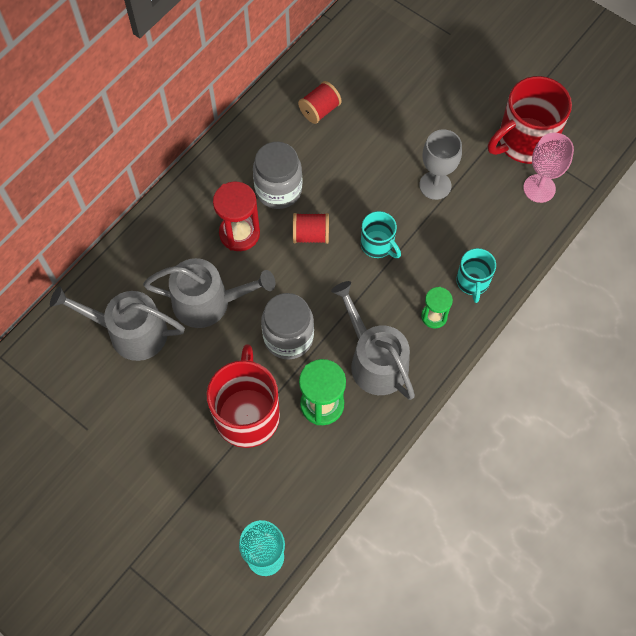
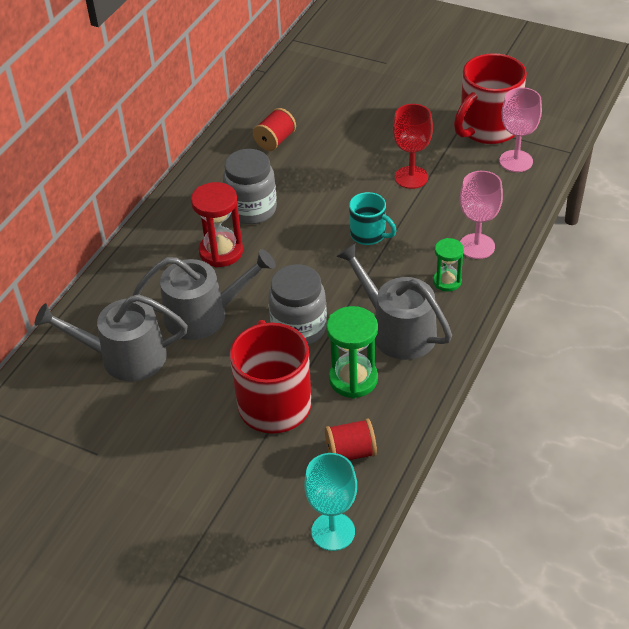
camera: 10 degrees left, 20 degrees down
red spool [293,213,329,244] -> red spool moved to [325,418,377,460]
grey goblet [419,129,462,200] -> red goblet [393,104,433,189]
turquoise mug [456,248,496,303] -> pink goblet [460,171,503,259]

